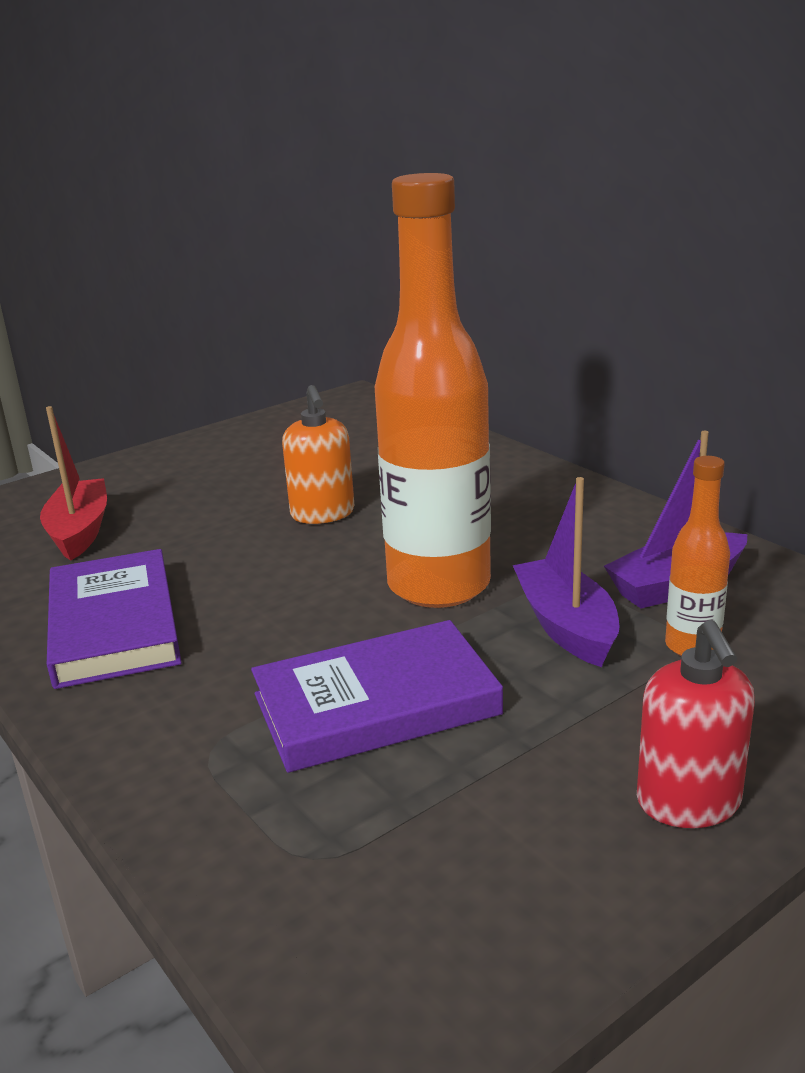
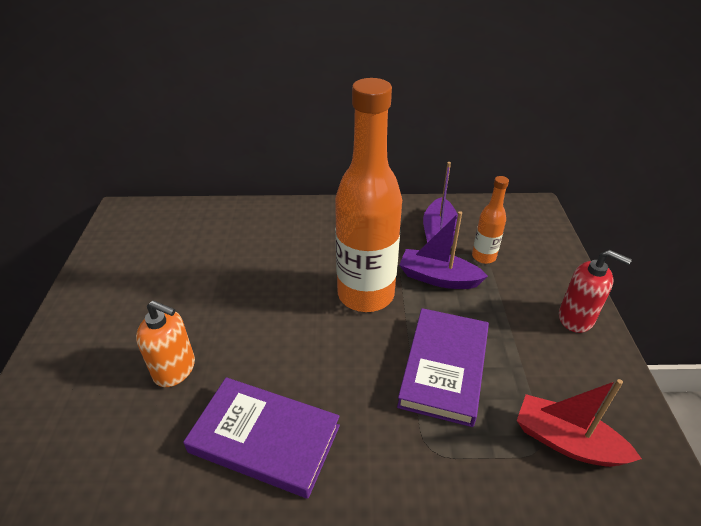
camera: 55 degrees left, 15 degrees up
red boat [40,406,107,560] -> red boat moved to [517,379,642,467]
orange soap dispenser [282,385,354,524] -> orange soap dispenser moved to [136,300,195,387]

